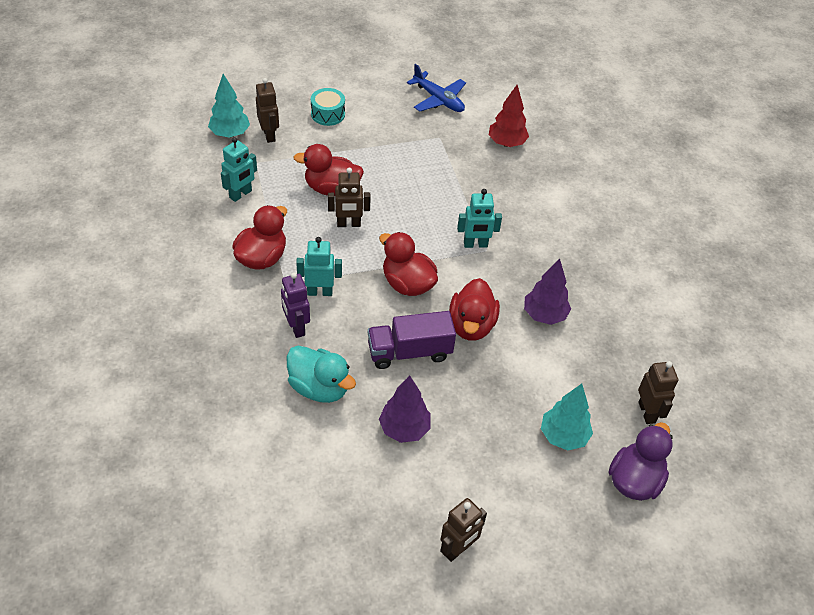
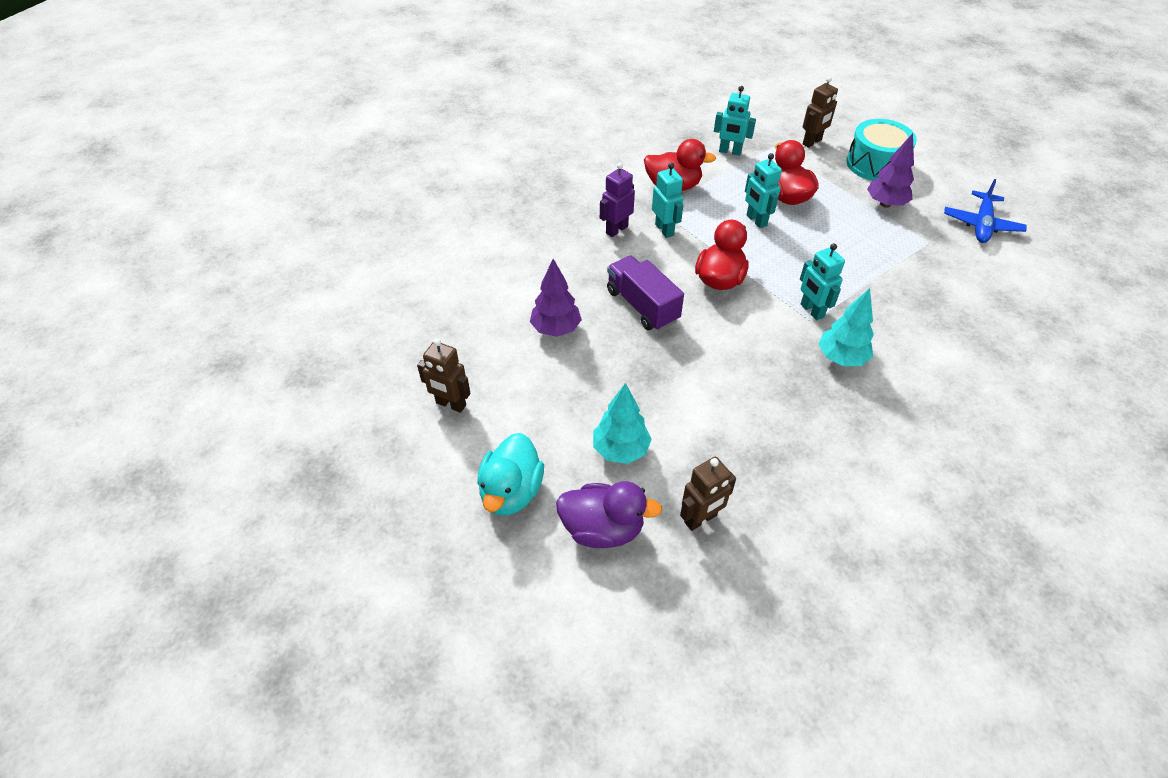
camera: 70 degrees right, 0 degrees up
turquoise tree [208,74,250,138] -> turquoise tree moved to [818,288,874,366]
turquoise duck [287,346,356,403] -> turquoise duck moved to [477,433,544,516]
turquoise drum [311,88,345,126] -> turquoise drum [846,119,917,181], size x1.62
brown robot [328,168,371,227] -> turquoise robot [745,153,782,228]
red duck [449,278,500,341] -> none
red tree [489,85,529,147] -> none
purple tree [524,259,571,325] -> purple tree moved to [867,133,914,208]

